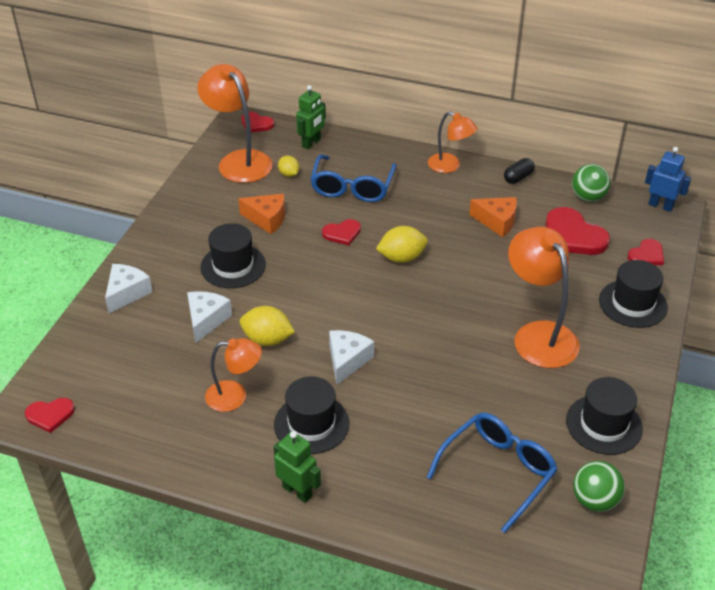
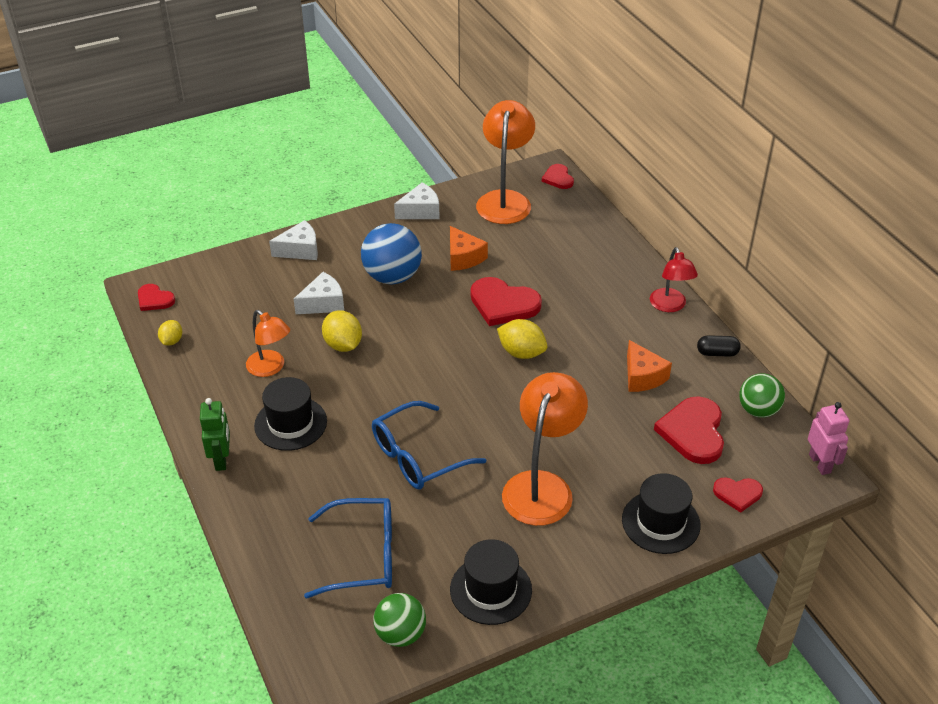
camera: 45 degrees right, 0 degrees up
black hat [200,223,266,288] -> blue ball [361,223,422,284]
yellow lemon [278,156,299,177] -> yellow lemon moved to [158,320,182,345]
green robot [296,85,326,149] -> none
blue glasses [310,154,397,202] -> blue glasses moved to [372,401,486,490]
red heart [322,219,361,245] -> red heart [471,277,542,326], size x1.77
white cheese [329,330,374,385] -> white cheese moved to [394,183,440,219]
orange lamp [428,112,477,173] -> red lamp [650,247,698,312]
blue robot [645,147,691,212] -> pink robot [808,402,849,475]

